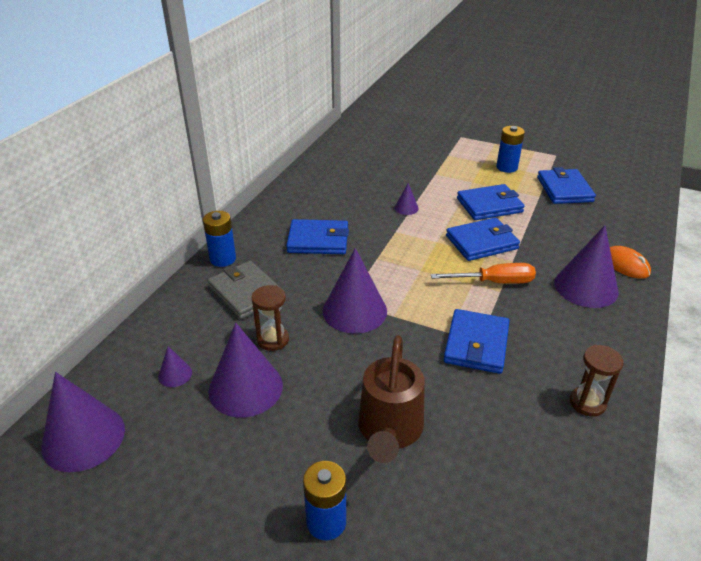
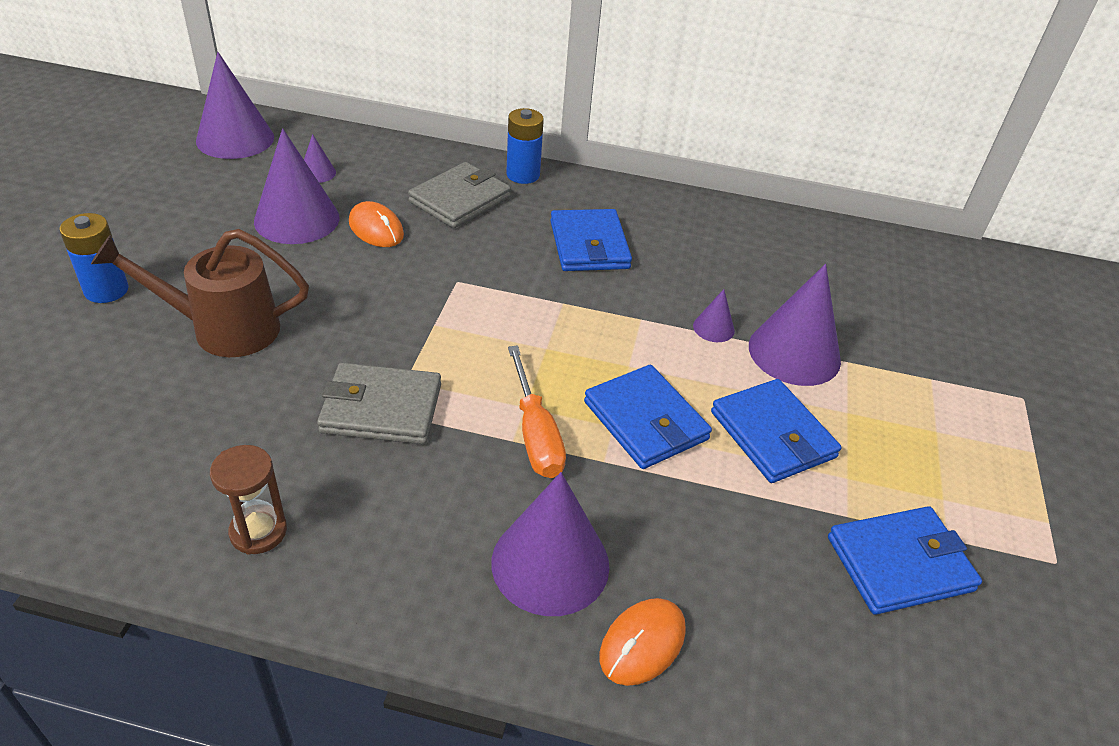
camera: 75 degrees right, 5 degrees up
brown hourglass [252,285,289,351] -> orange mouse [349,201,404,247]
purple cone [323,248,387,334] -> purple cone moved to [749,264,841,386]
blue wallet [444,309,509,374] -> grey wallet [317,363,441,444]
blue battery [496,126,525,173] -> none

